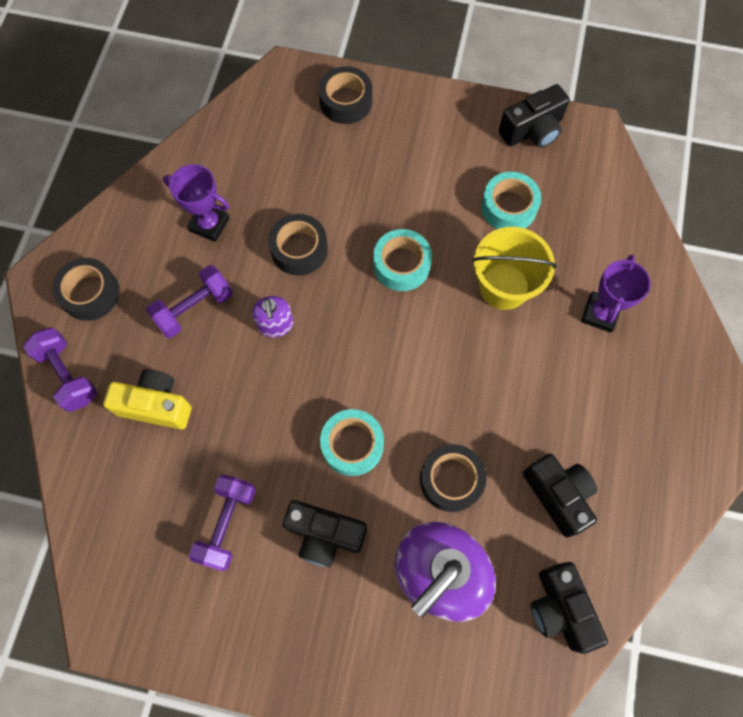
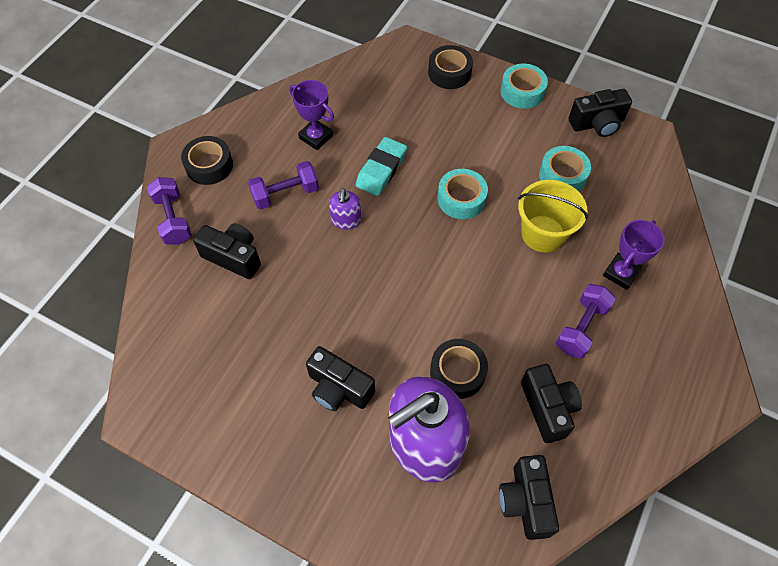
camera: 15 degrees right, 10 degrees down
yellow camera [103,369,191,430] -> black camera [193,223,261,279]
purple dumbbell [189,474,256,571] -> purple dumbbell moved to [556,284,616,358]
black tape [268,214,328,276] -> turquoise eraser [356,137,407,196]
turquoise tape [320,409,384,476] -> turquoise tape moved to [500,64,548,109]

